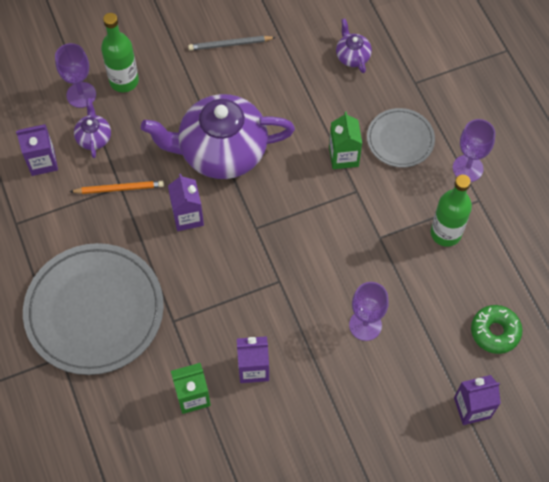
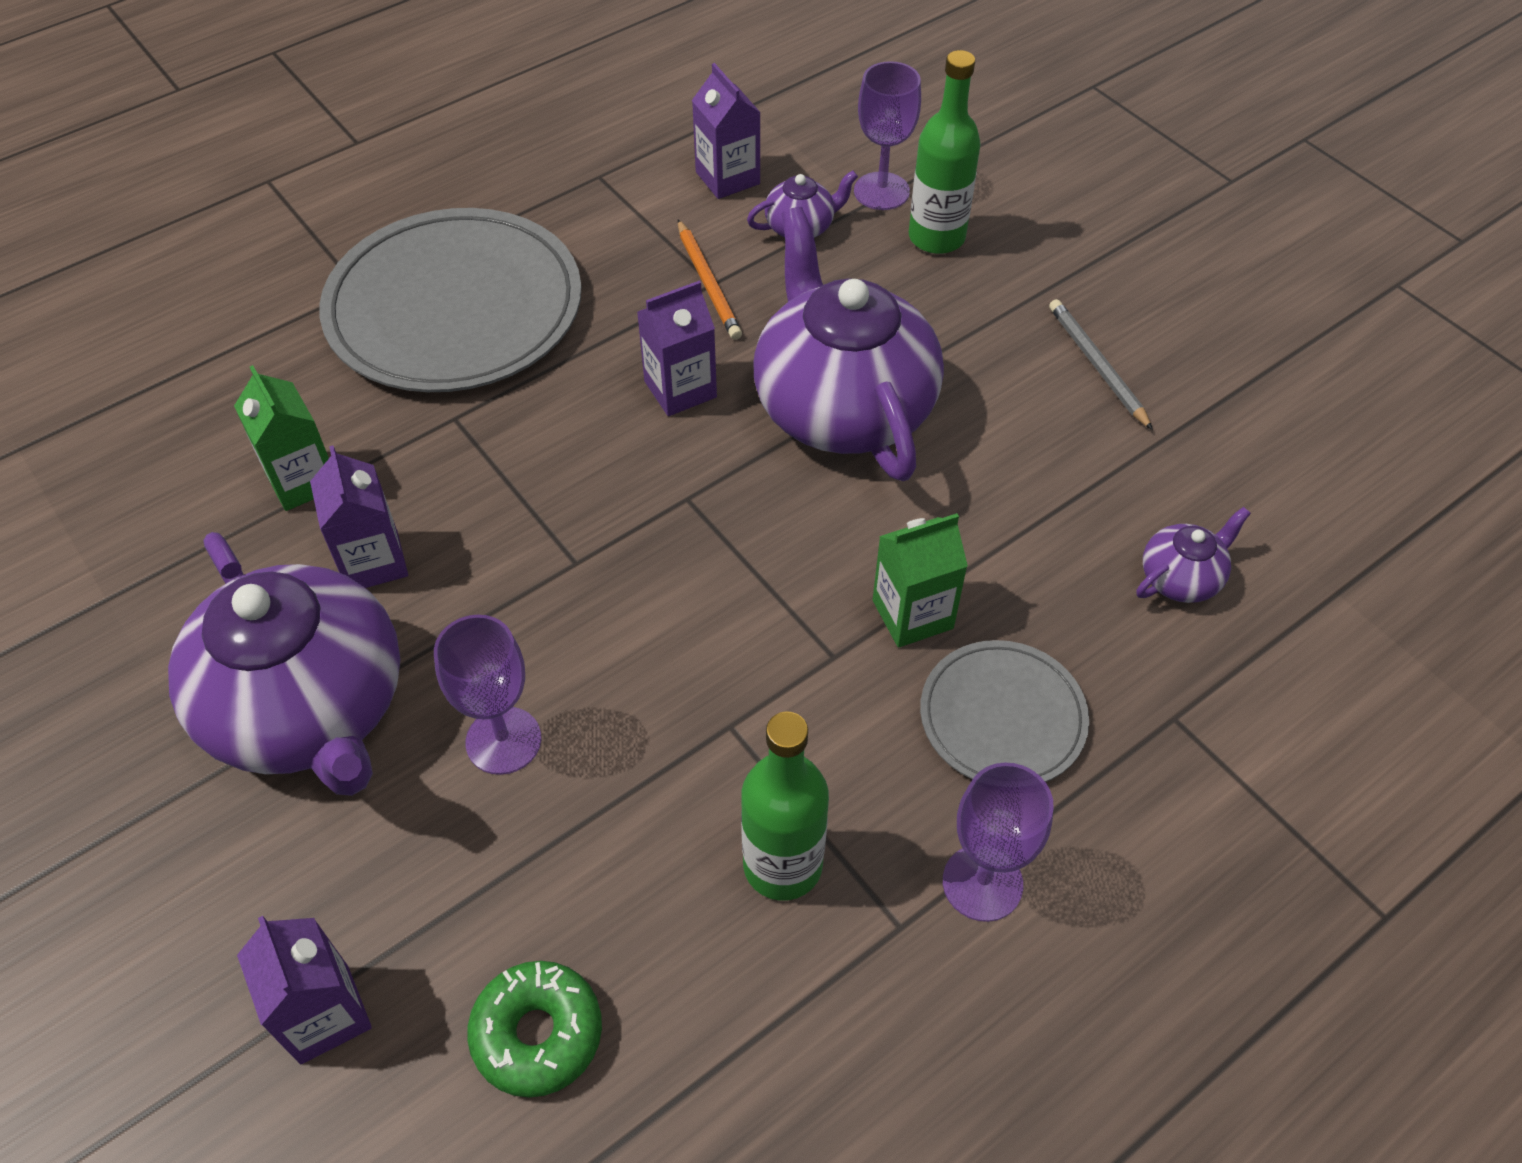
camera: 75 degrees right, 10 degrees down
none -> purple teapot [168,532,401,796]

